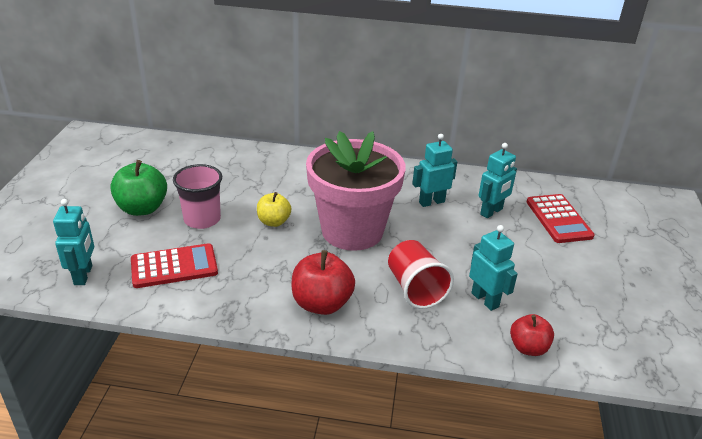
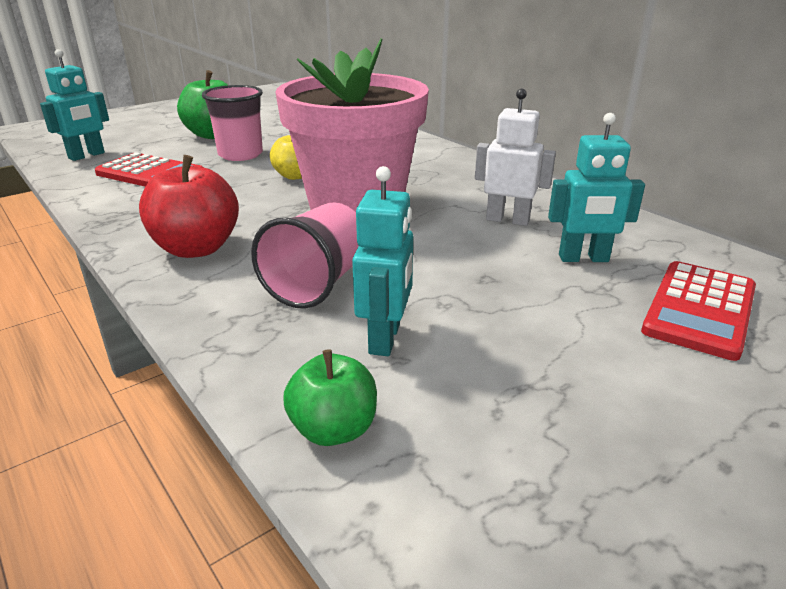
camera: 45 degrees right, 5 degrees down
red cup [388,240,454,309] -> pink cup [251,202,359,308]
turquoise robot [412,134,457,207] -> white robot [475,89,556,226]
red apple [510,314,554,356] -> green apple [283,349,377,446]

